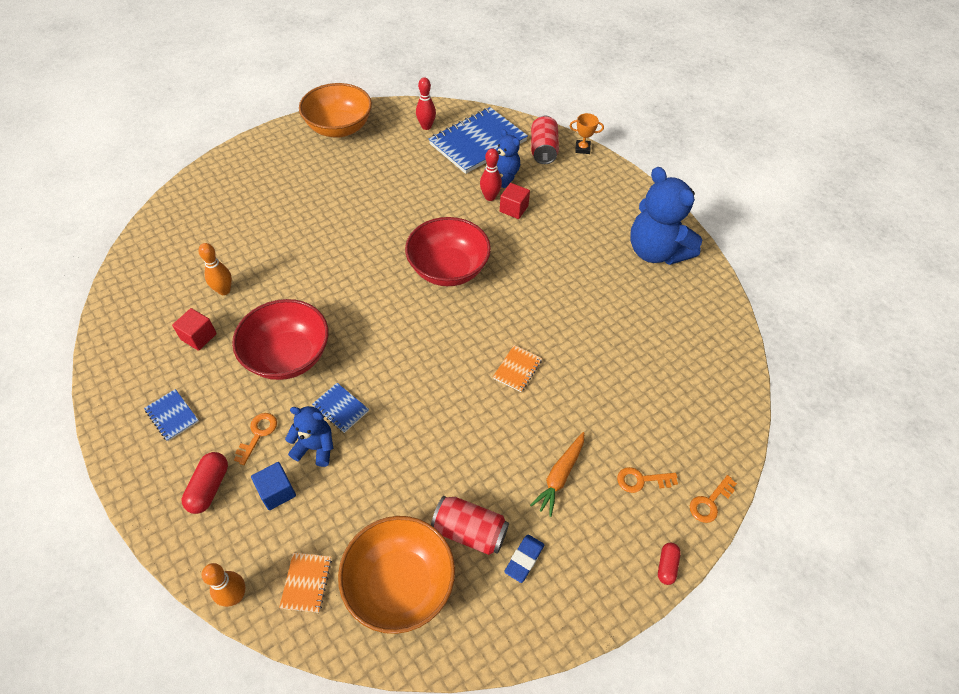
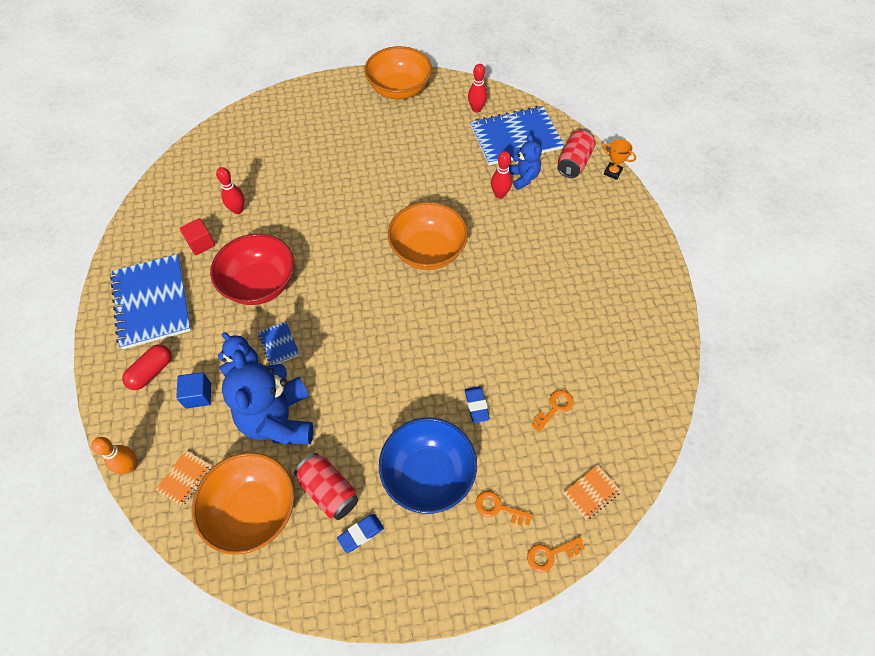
camera: 25 degrees right, 5 degrees up
blue notebook [144,389,199,441] -> blue notebook [110,254,191,349], size x2.31
orange bowling pin [198,243,232,295] -> red bowling pin [216,167,245,214]
orange key [234,413,277,465] -> orange key moved to [531,390,574,432]
red bowl [405,217,491,286] -> orange bowl [388,202,468,270]
orange notebook [493,345,542,392] -> orange notebook moved to [564,465,621,520]
red cube [500,183,530,219] -> none
orange carrot [530,432,585,517] -> blue bowl [379,418,477,514]
blue teddy bear [630,167,702,265] -> blue teddy bear moved to [222,349,313,445]
red capsule [658,543,681,585] -> none
none -> blue eraser [465,386,490,423]

